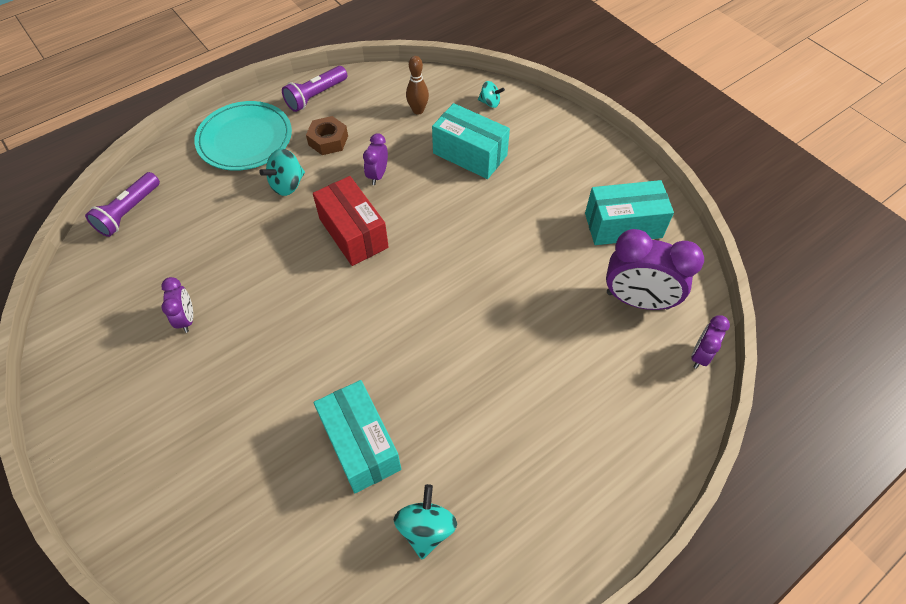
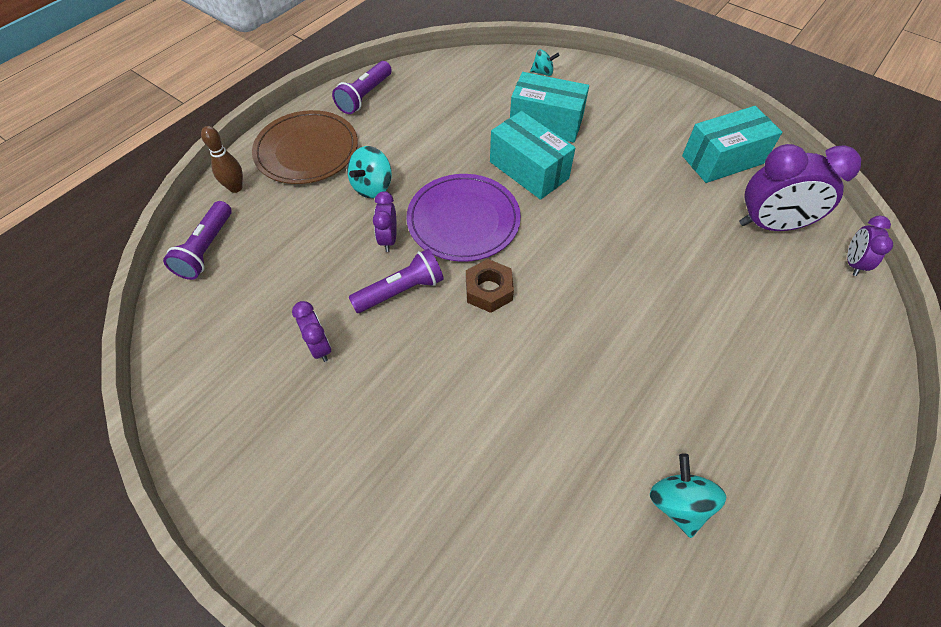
camera: 15 degrees left, 0 degrees up
turquoise plate [194,101,292,171] -> brown plate [252,110,358,184]
brown nut [306,116,348,155] -> brown nut moved to [466,259,514,313]
red box [313,176,389,266] -> purple plate [406,174,521,262]
turquoise box [314,380,401,493] -> turquoise box moved to [490,111,575,200]
purple clock [363,133,388,185] -> purple clock moved to [373,191,397,252]
brown bowling pin [406,56,429,115] -> brown bowling pin moved to [201,126,243,193]
none -> purple flashlight [348,249,444,313]

